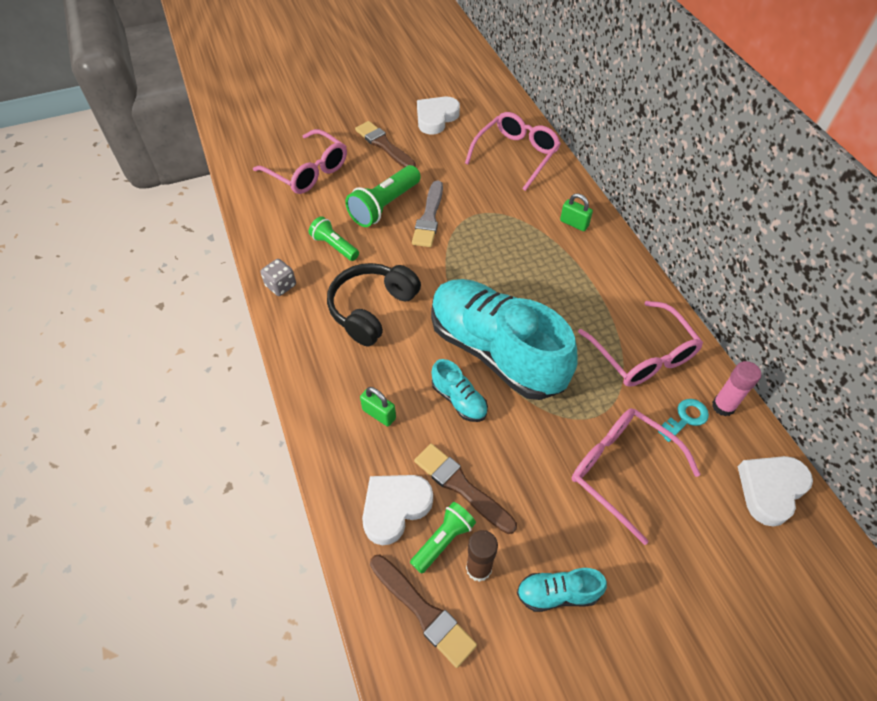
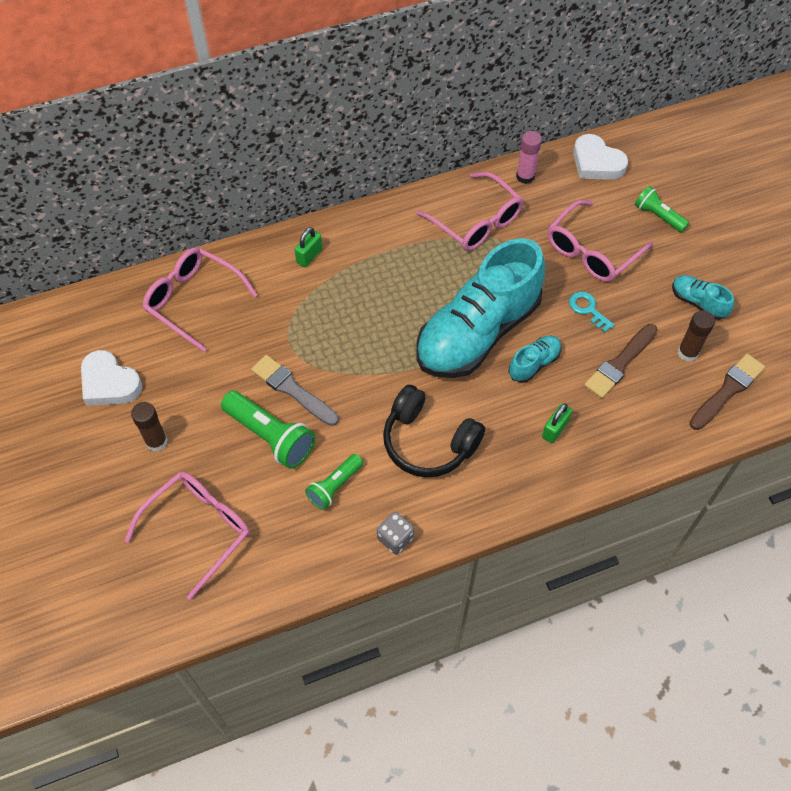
camera: 90 degrees left, 5 degrees up
brown brush [355,121,416,168] -> brown glue stick [131,402,168,452]
white heart [362,475,433,545] -> none
green flashlight [410,502,476,574] -> green flashlight moved to [635,186,689,232]
grey brush [412,181,443,247] -> grey brush turned 150 degrees counterclockwise [251,355,339,426]
turquoise shoe [517,568,607,612] -> turquoise shoe turned 135 degrees clockwise [672,275,734,320]
pink glasses [578,301,703,387] -> pink glasses turned 75 degrees clockwise [416,172,523,251]
turquoise key [658,399,709,442] -> turquoise key moved to [569,291,615,332]

